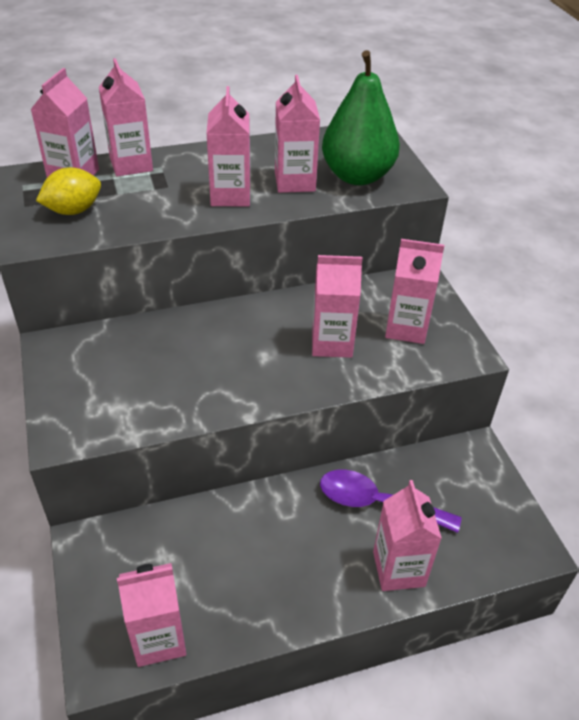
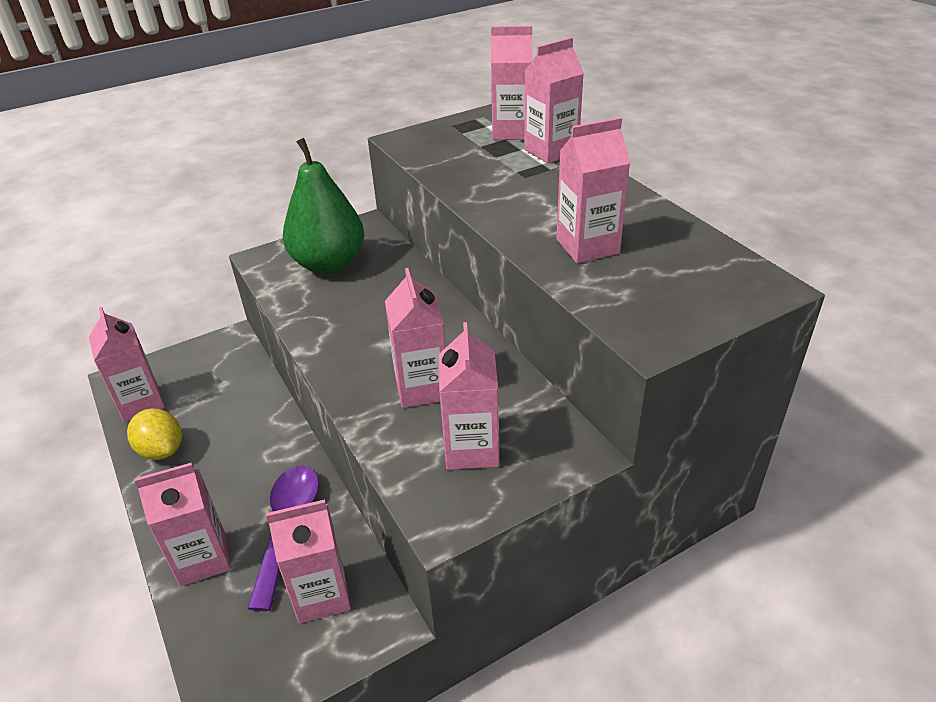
camera: 80 degrees right, 5 degrees down
yellow lemon [36,167,101,215] -> yellow lemon moved to [127,408,182,460]
pink carton [206,86,250,206] -> pink carton moved to [266,499,351,623]
green pear [322,50,400,185] -> green pear moved to [283,138,364,274]

